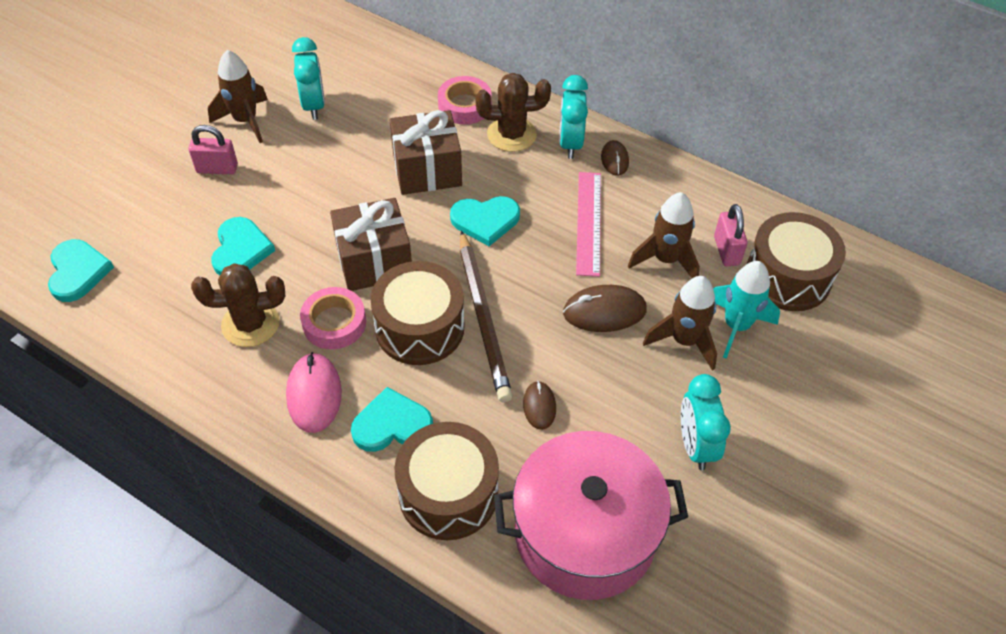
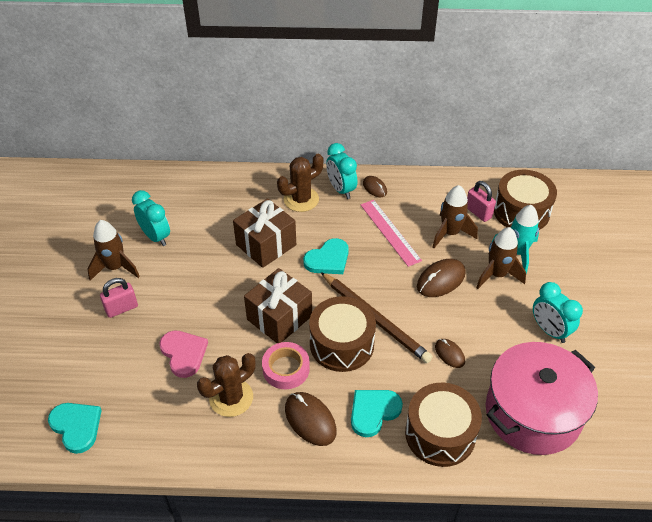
camera: 30 degrees left, 5 degrees down
turquoise heart [211,217,275,275] -> pink heart [159,330,208,378]
pink mouse [286,352,342,433] -> brown mouse [285,392,337,446]
pink tape [438,76,492,125] -> none

